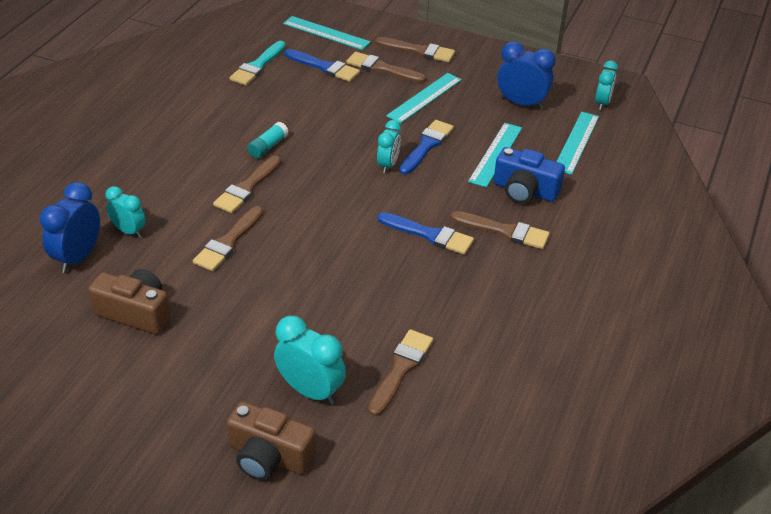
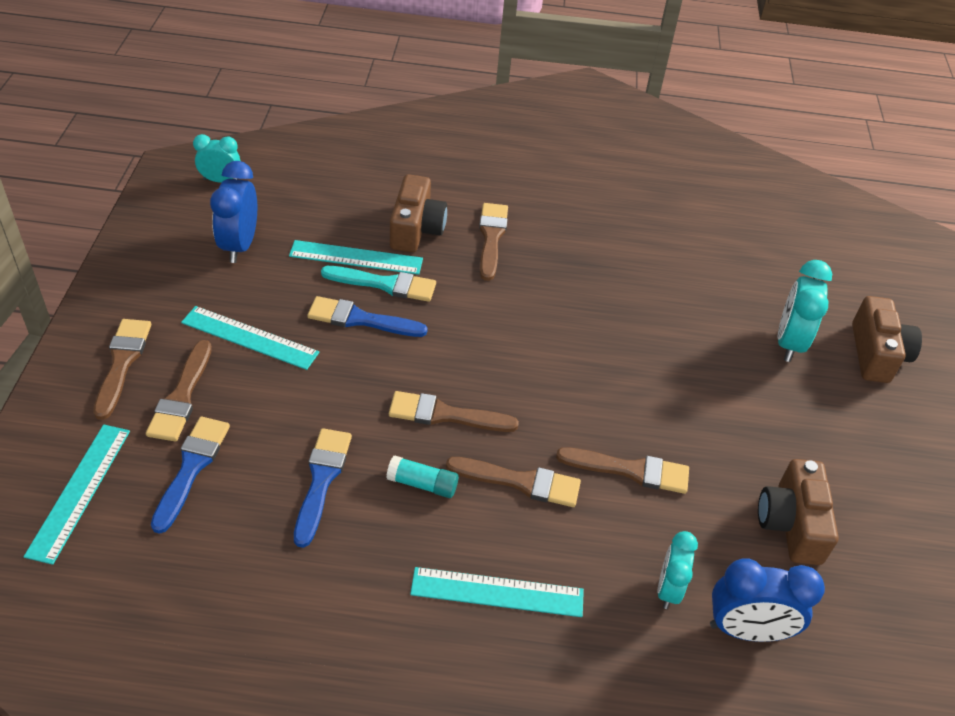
camera: 110 degrees left, 5 degrees up
turquoise brush [229,41,286,85] -> turquoise brush moved to [321,266,436,302]
brown brush [368,329,433,416] -> brown brush moved to [389,391,519,432]
turquoise clock [377,120,401,173] -> none
blue brush [378,212,474,254] -> blue brush moved to [294,428,352,548]
blue camera [494,147,565,204] -> brown camera [390,174,447,252]
turquoise ruler [557,112,599,175] -> turquoise ruler moved to [410,567,584,617]

